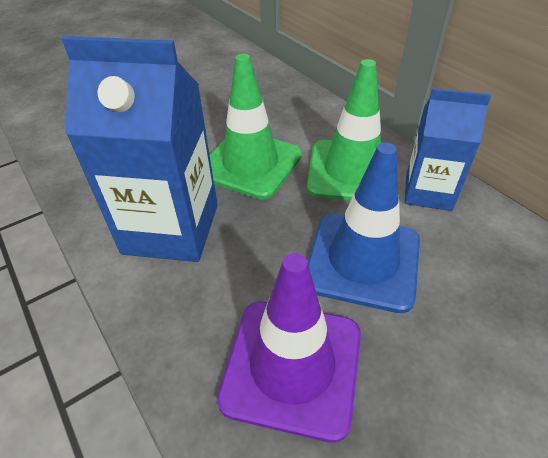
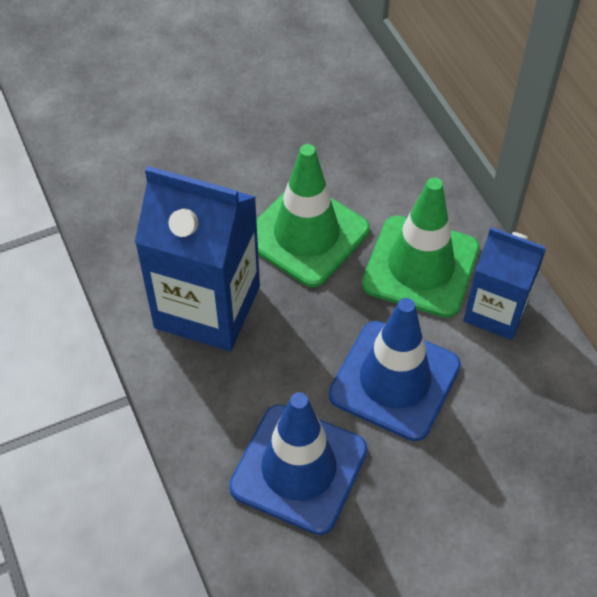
camera: 10 degrees right, 10 degrees up
purple traffic cone [217,253,361,443] -> blue traffic cone [229,392,368,535]

